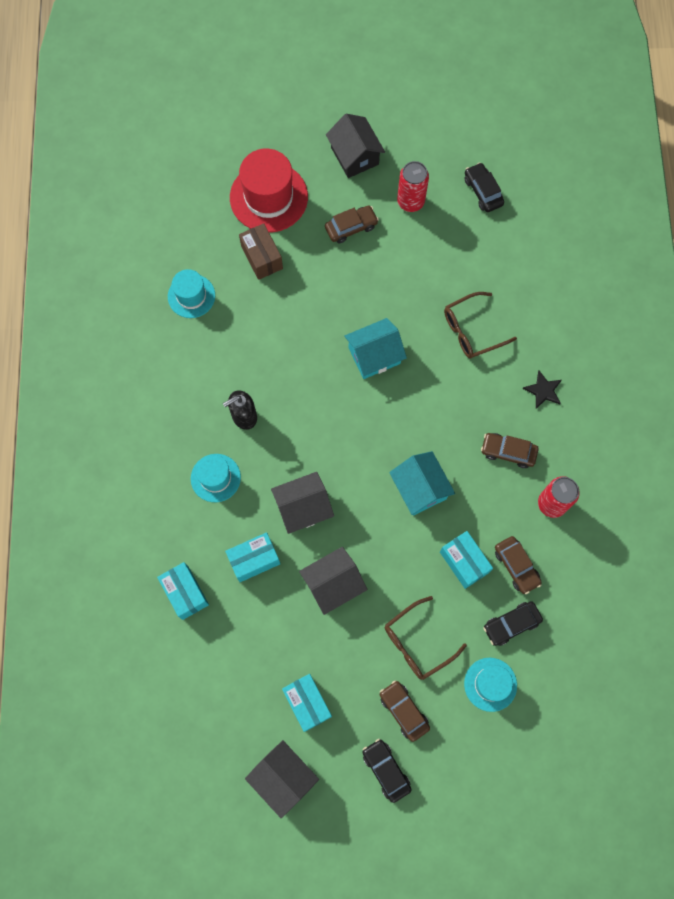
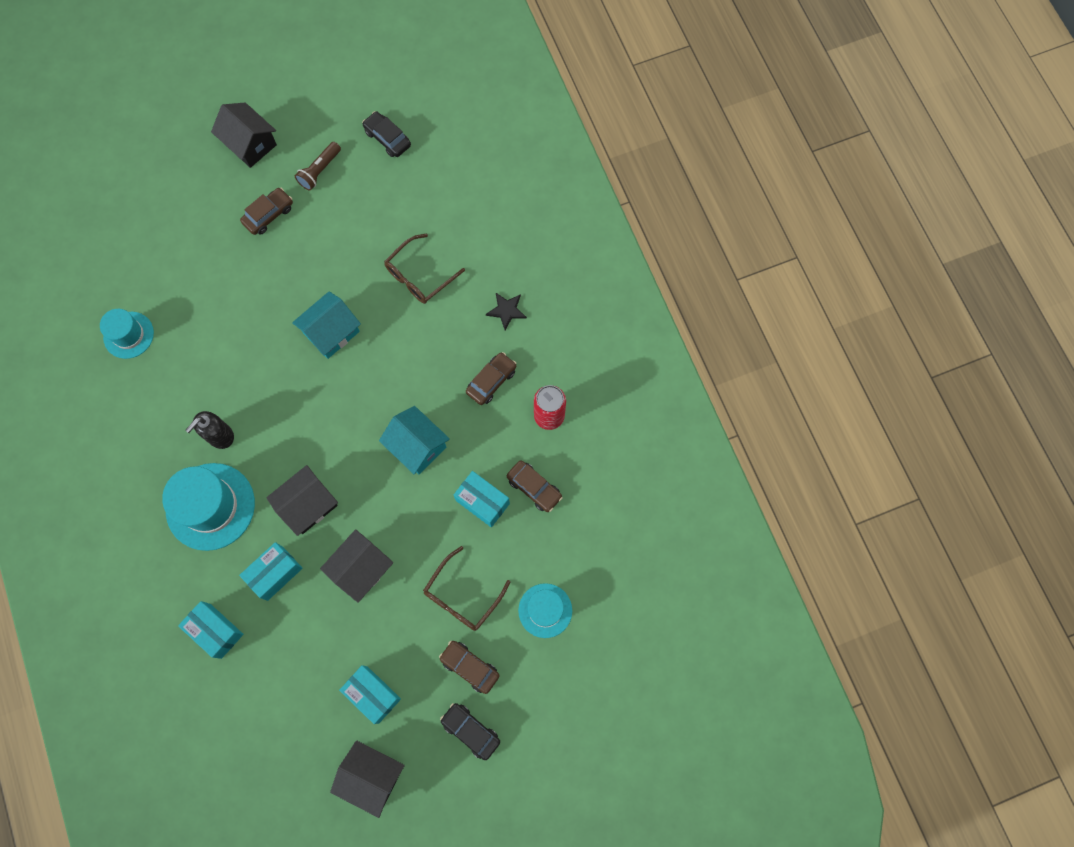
camera: 20 degrees left, 0 degrees up
turquoise hat [191,454,241,502] -> turquoise hat [162,463,255,551], size x1.69
red hat [230,149,308,233] -> none
brown box [239,223,283,280] -> none
red can [397,161,429,212] -> brown flashlight [295,142,341,191]
brown car [481,433,539,468] -> brown car turned 135 degrees clockwise [466,352,517,405]
black car [483,601,543,646] -> none

